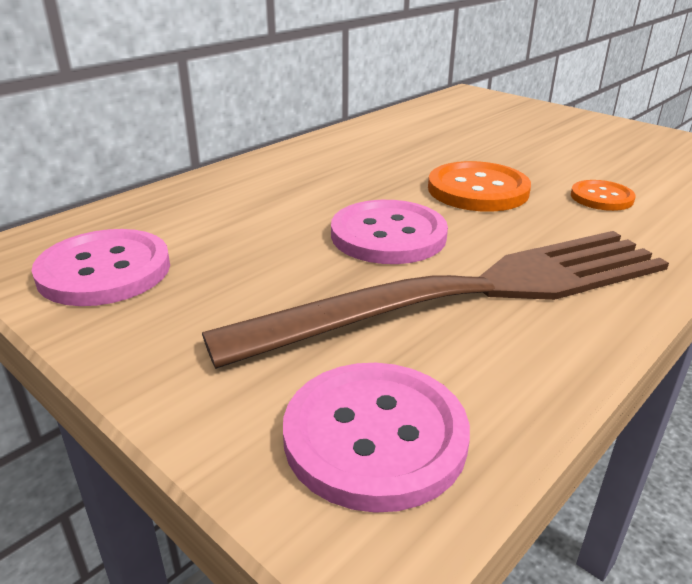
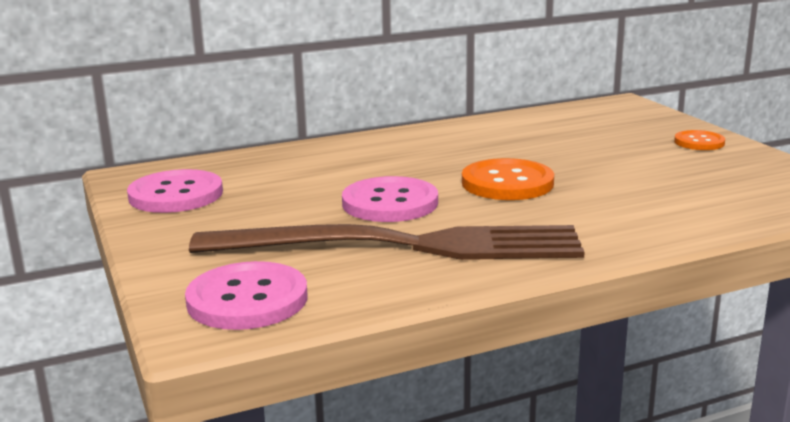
camera: 25 degrees right, 10 degrees down
orange button [571,180,636,211] -> orange button moved to [674,130,725,150]

